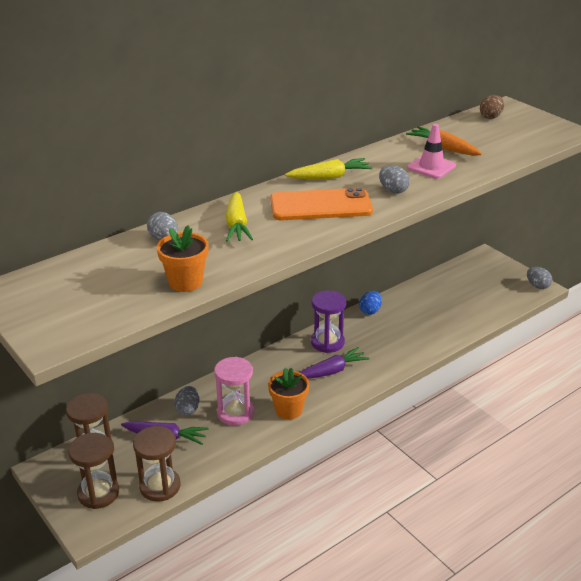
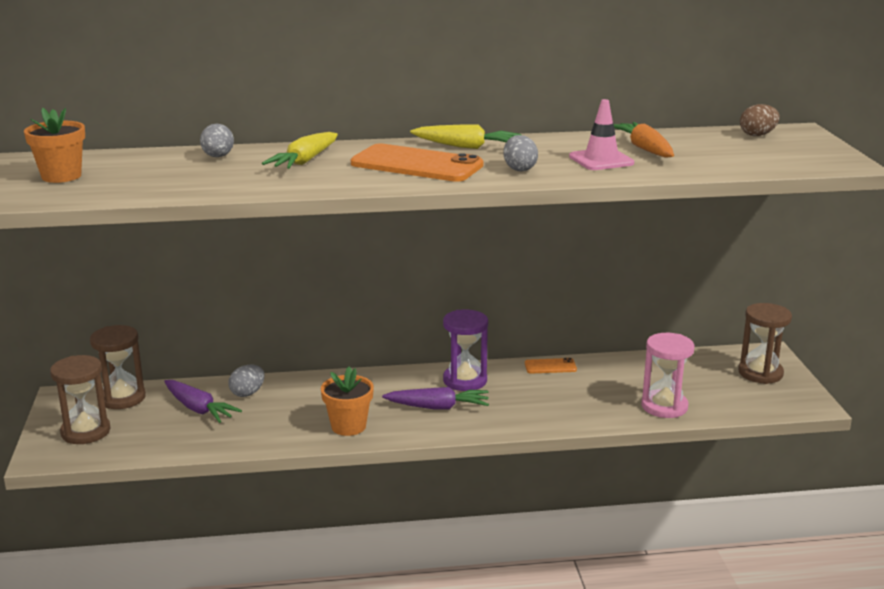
camera: 30 degrees right, 10 degrees down
brown hourglass [133,426,181,502] -> brown hourglass moved to [738,303,792,384]
orange flower pot [157,225,209,292] -> orange flower pot moved to [24,108,85,183]
pink hourglass [214,357,254,426] -> pink hourglass moved to [641,333,695,418]
blue egg [359,291,382,315] -> orange phone [525,358,577,374]
grey egg [527,267,552,289] -> none

